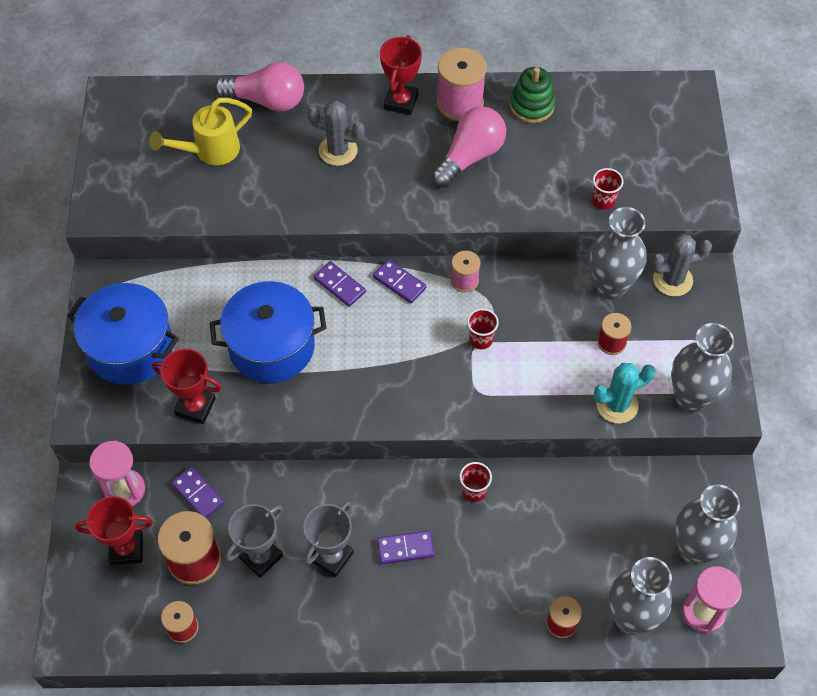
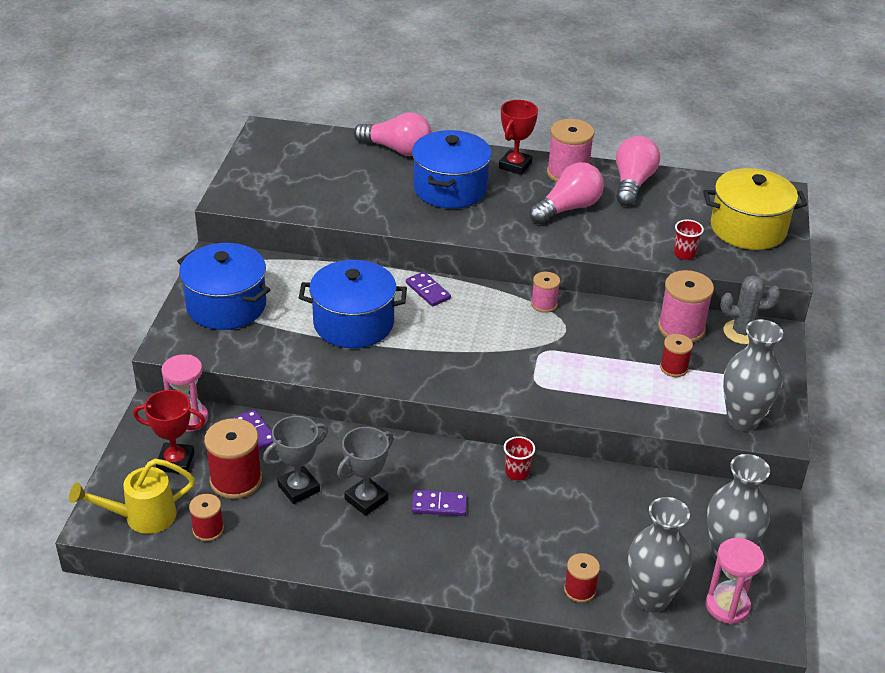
camera: 10 degrees right, 20 degrees down
yellow watering can [149,98,252,165] -> yellow watering can moved to [69,459,195,534]
red trophy [152,349,221,424] -> none
grey cactus [307,100,365,166] -> blue pot [412,130,492,209]
purple domino [373,259,426,304] -> none
red cup [467,308,499,349] -> none
green stacking toy [510,67,555,123] -> pink light bulb [616,136,660,206]
grey vase [590,207,647,300] -> pink spool [658,270,714,343]
turquoise cactus [593,363,655,424] -> none
none -> yellow pot [703,168,807,250]

